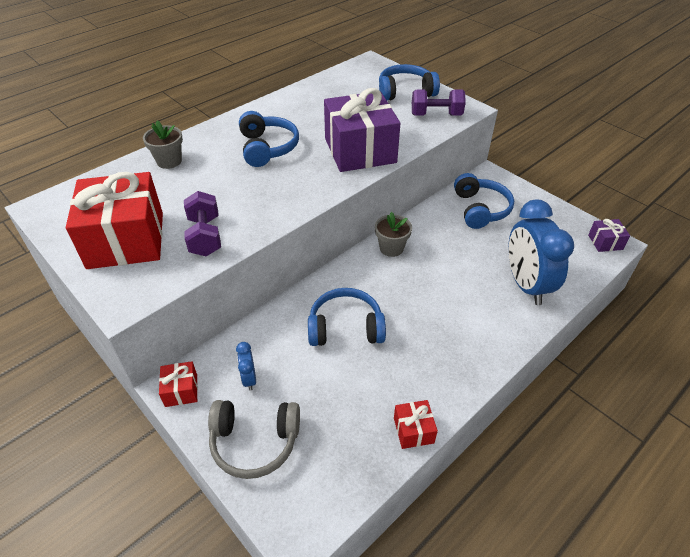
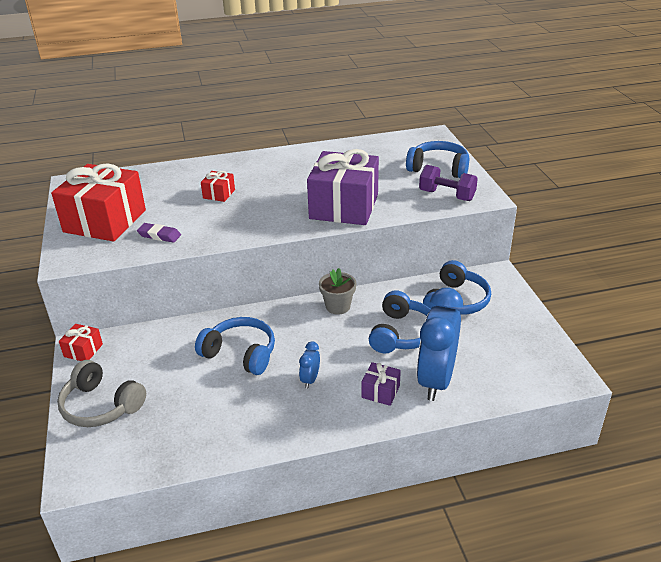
camera: 30 degrees right, 10 degrees down
grey flower pot [143,120,183,169] -> none
purple dumbbell [184,191,221,256] -> purple eraser [137,223,181,243]
blue clock [236,342,256,391] -> blue clock moved to [299,341,320,389]
blue headphones [239,111,299,167] -> blue headphones moved to [369,290,431,354]
red gift [394,400,438,449] -> red gift moved to [201,171,235,202]
purple gift [588,219,630,252] -> purple gift moved to [361,362,401,406]

